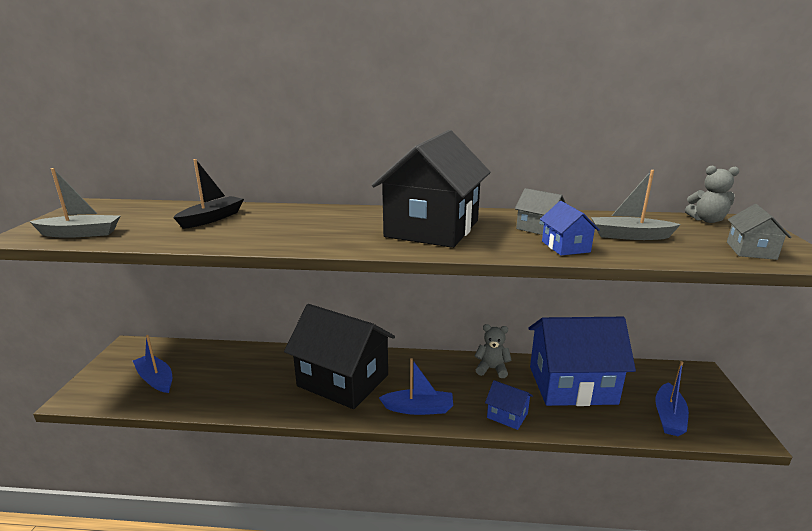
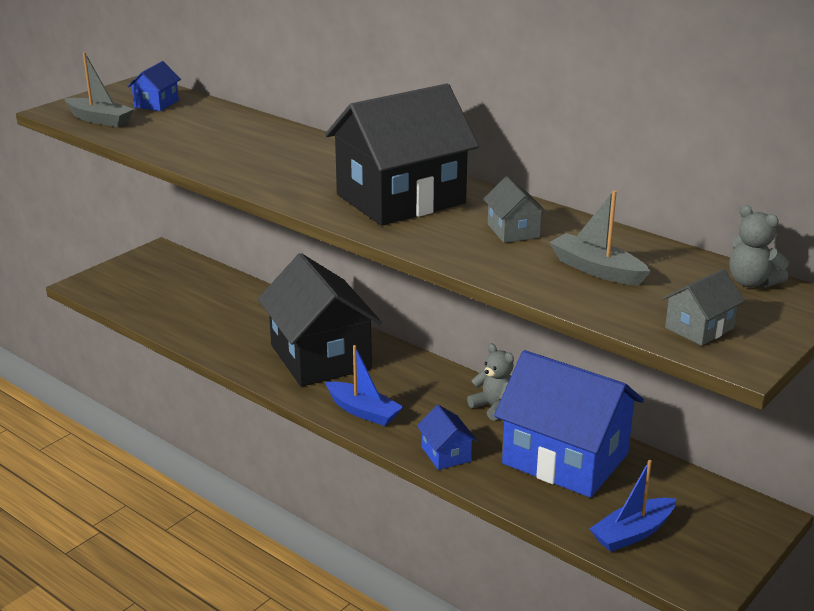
camera: 35 degrees right, 5 degrees up
blue boat [133,335,172,393] -> none
black boat [173,159,244,229] -> none
blue house [540,201,600,255] -> blue house moved to [127,61,181,111]

